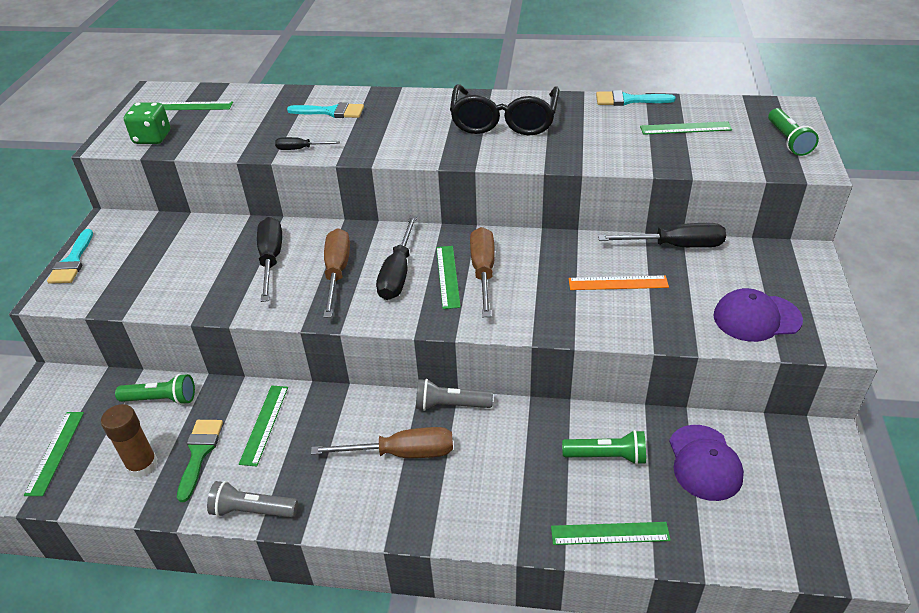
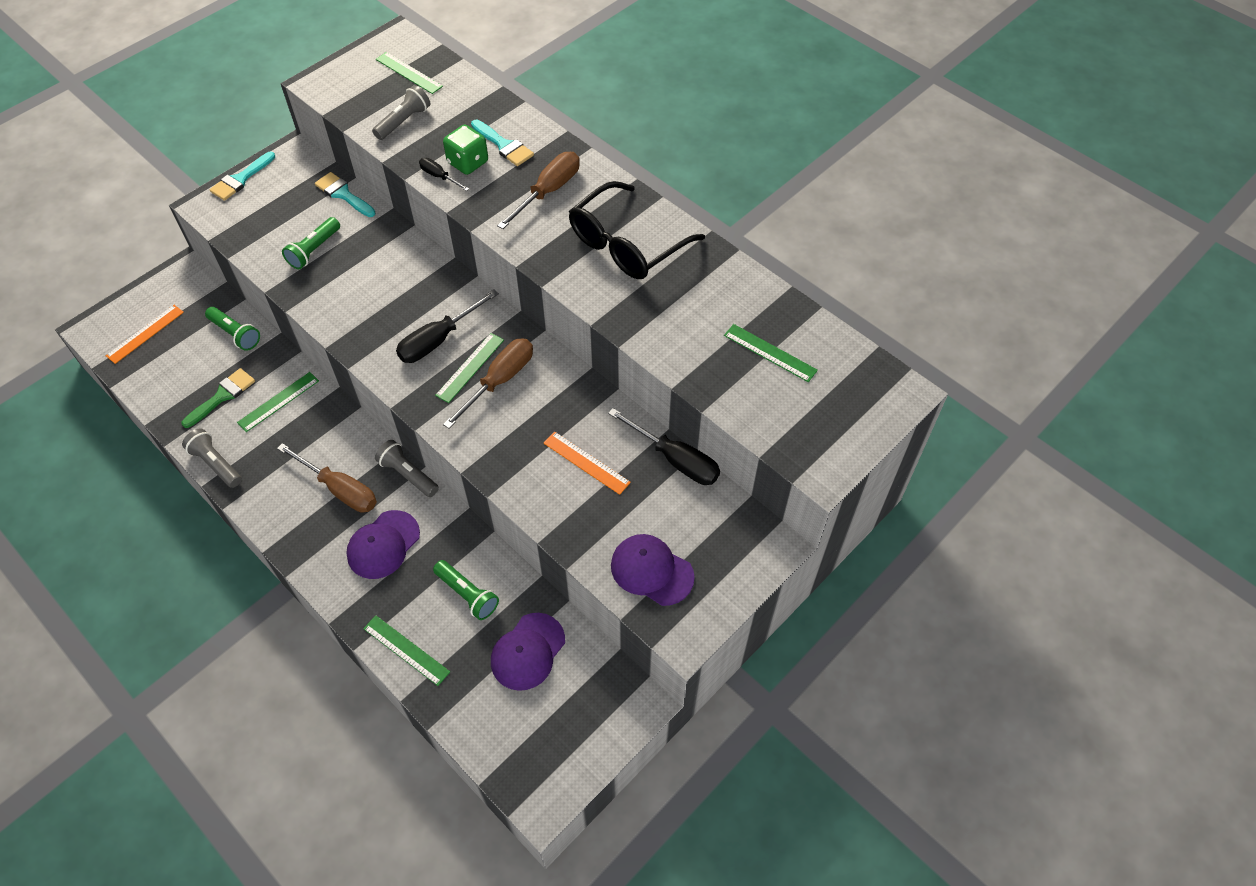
camera: 35 degrees right, 15 degrees up
green ruler [24,412,84,496] -> orange ruler [106,305,184,364]
brown glue stick [101,404,158,478] -> none
green dice [124,102,170,144] -> green dice moved to [443,125,488,175]
black screwdriver [257,217,282,302] -> none
brown screwdriver [323,228,350,318] -> brown screwdriver moved to [497,152,580,229]
turquoise brush [596,90,676,106] -> turquoise brush moved to [315,172,375,217]
green flashlight [768,108,819,156] -> green flashlight moved to [282,217,340,269]
none -> purple cap [346,510,420,579]
none -> grey flashlight [372,85,430,140]

